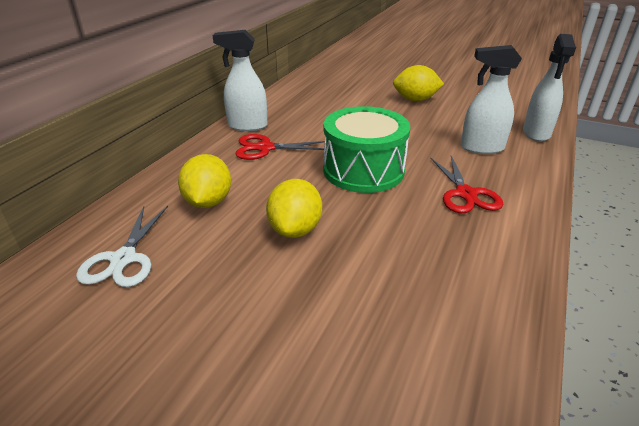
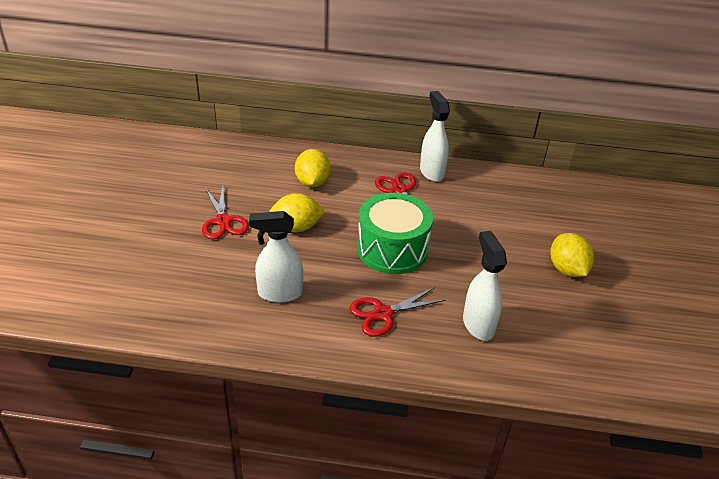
camera: 70 degrees right, 5 degrees up
white scissors [76,206,168,287] -> none
yellow lemon [178,154,231,208] -> yellow lemon turned 75 degrees counterclockwise [295,149,331,187]
white spray bottle [523,34,576,142] -> white spray bottle moved to [249,211,303,303]
none -> red scissors [202,187,249,239]

